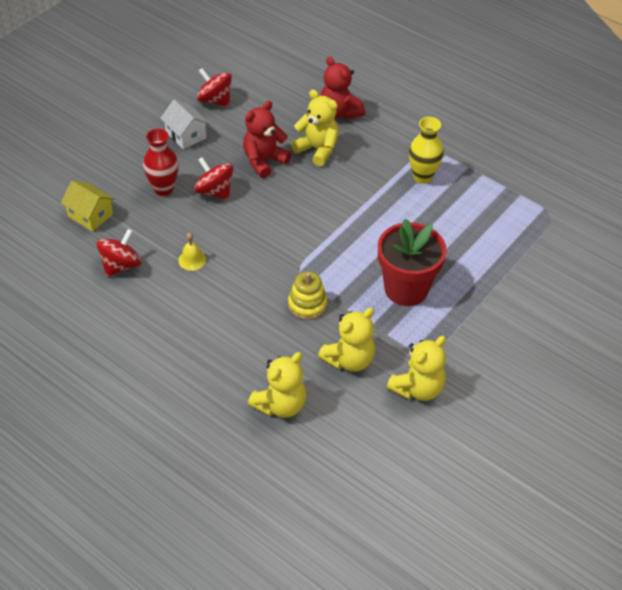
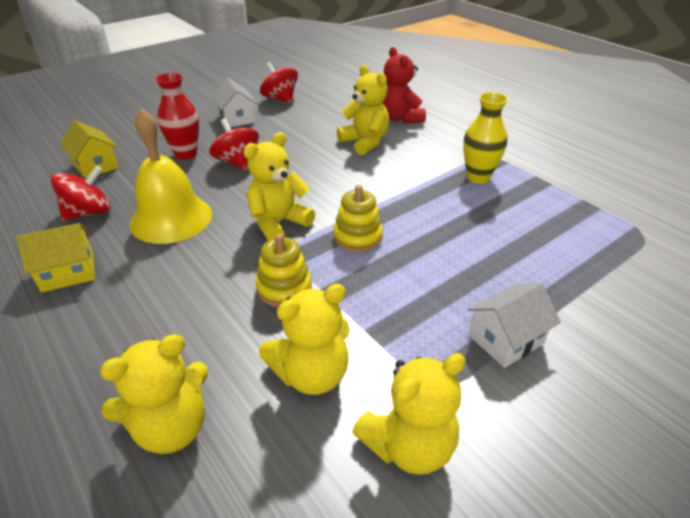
camera: 15 degrees right, 10 degrees down
yellow bell [178,233,206,271] -> yellow bell [130,109,212,244], size x2.33
red teddy bear [243,101,291,178] -> none
red flower pot [378,219,446,306] -> none
none -> yellow house [16,223,95,293]
none -> yellow teddy bear [243,132,315,241]
none -> yellow stacking toy [333,185,383,252]
none -> white house [467,283,561,368]

